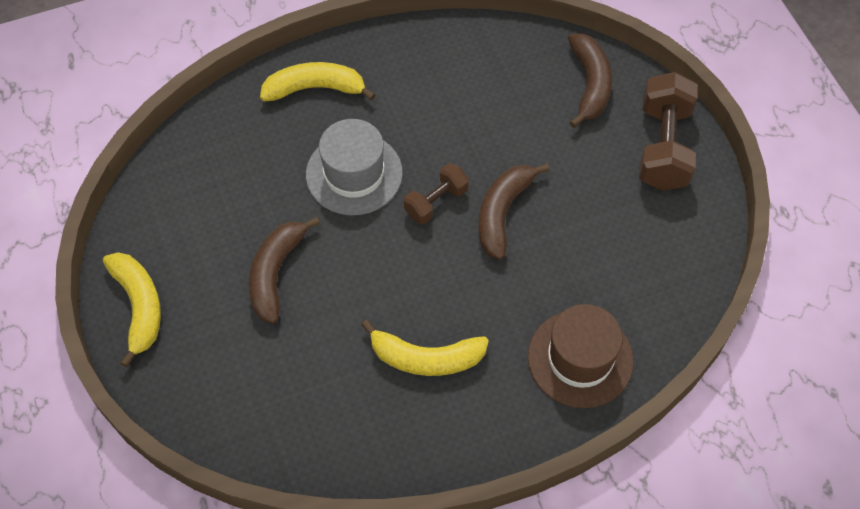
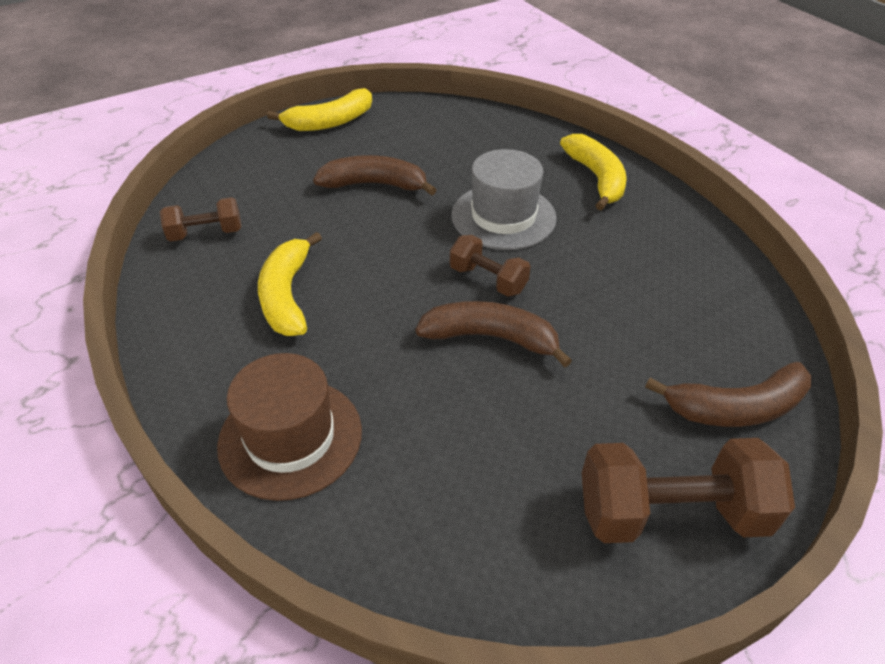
camera: 80 degrees right, 15 degrees down
none -> brown dumbbell [160,197,241,242]

